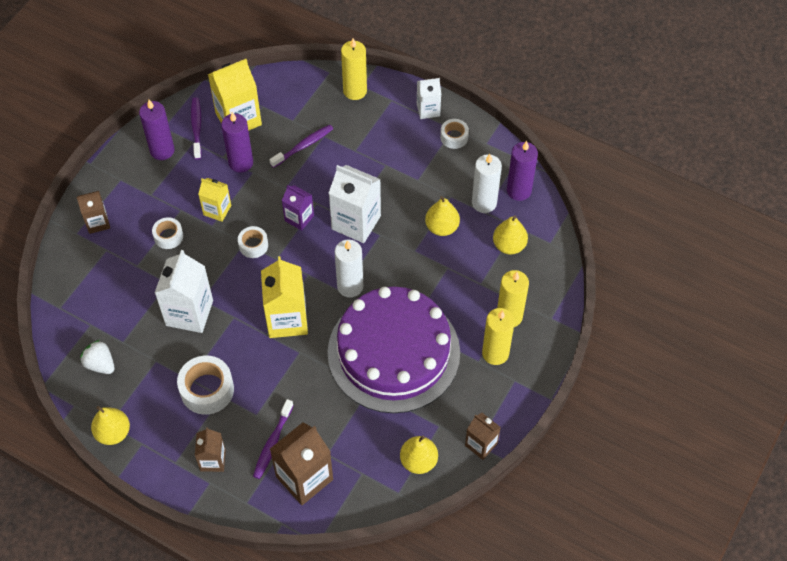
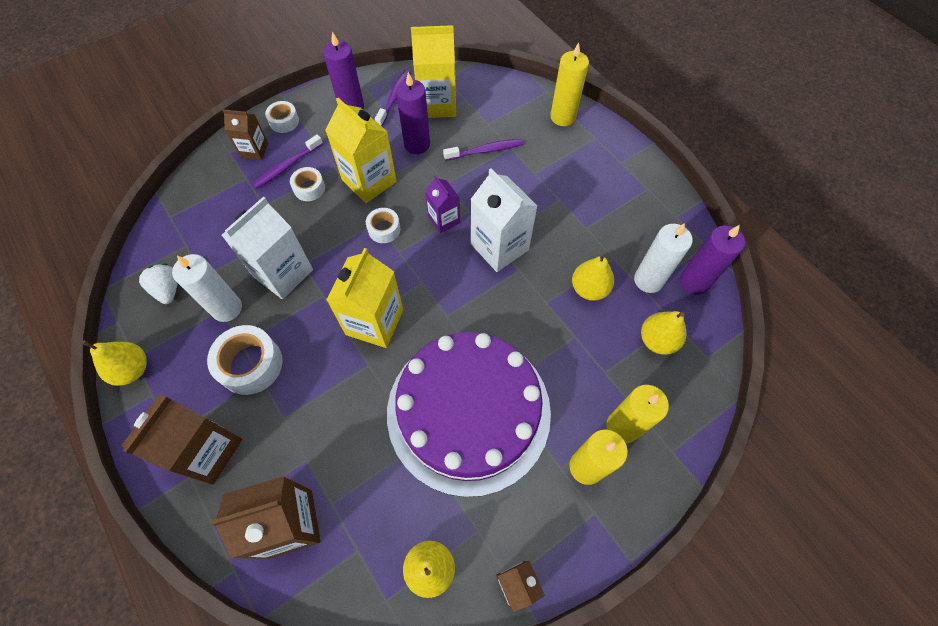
camera: 25 degrees right, 5 degrees up
brown carton [195,427,226,472] -> brown carton [121,394,243,485], size x1.73
yellow carton [198,178,231,222] -> yellow carton [325,98,397,203], size x1.73
purple toothbrush [253,399,294,479] -> purple toothbrush moved to [252,134,323,189]
white candle [335,240,363,298] -> white candle moved to [172,254,242,322]
white carton [417,78,441,119] -> none
white tape [440,119,469,149] -> white tape moved to [265,101,299,133]

